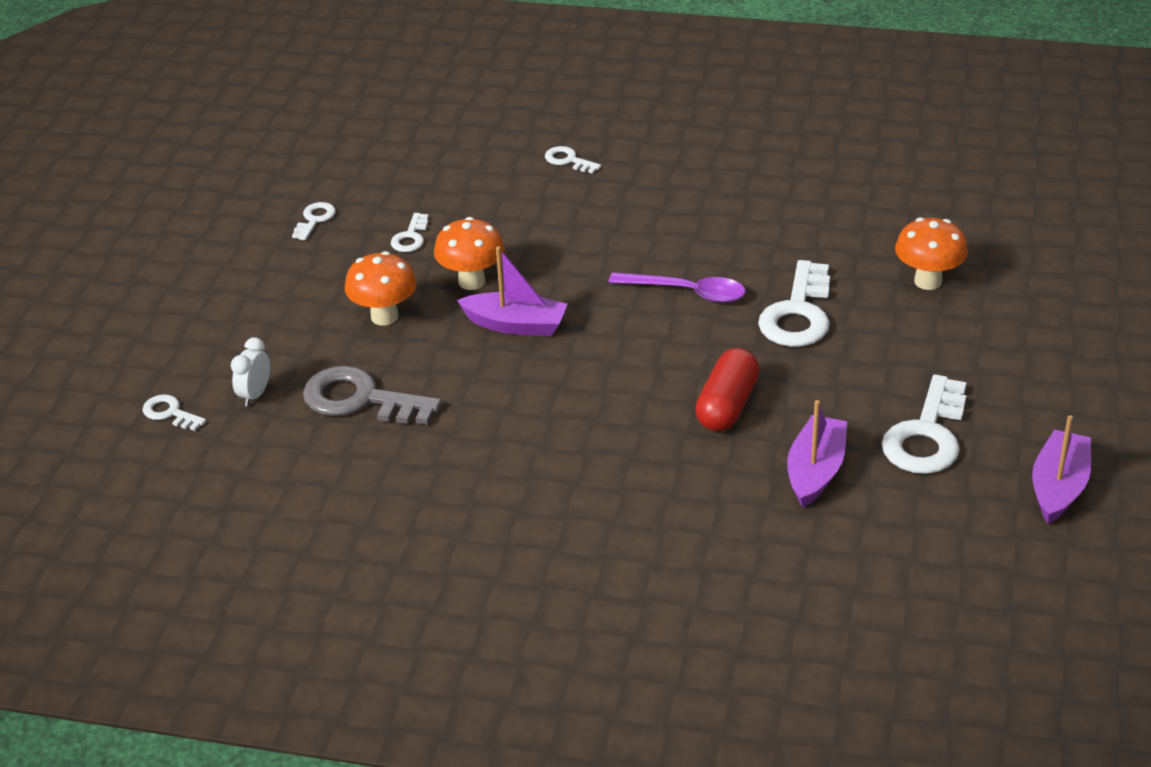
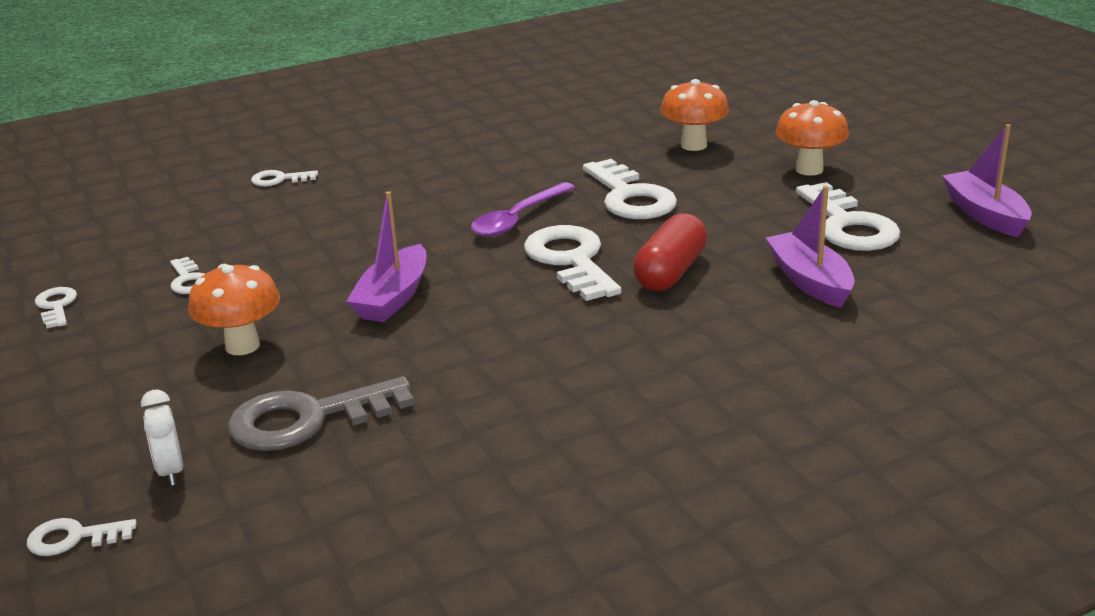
camera: 40 degrees left, 10 degrees down
orange mushroom [434,217,504,290] -> orange mushroom moved to [775,100,849,176]
purple boat [457,246,568,336] -> purple boat turned 135 degrees clockwise [346,191,426,322]
purple spoon [609,272,746,303] -> purple spoon turned 150 degrees clockwise [471,182,575,237]
red capsule [695,348,759,432] -> red capsule turned 45 degrees clockwise [633,213,707,291]
none -> white key [524,225,622,301]

